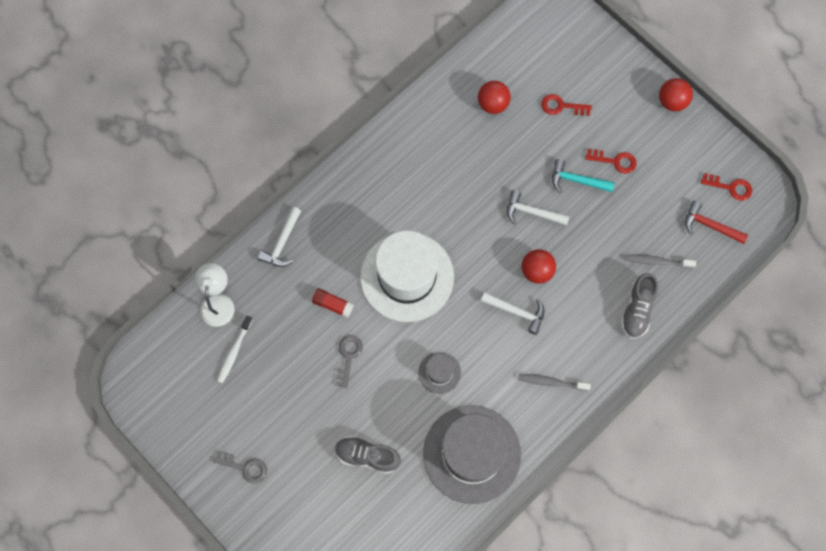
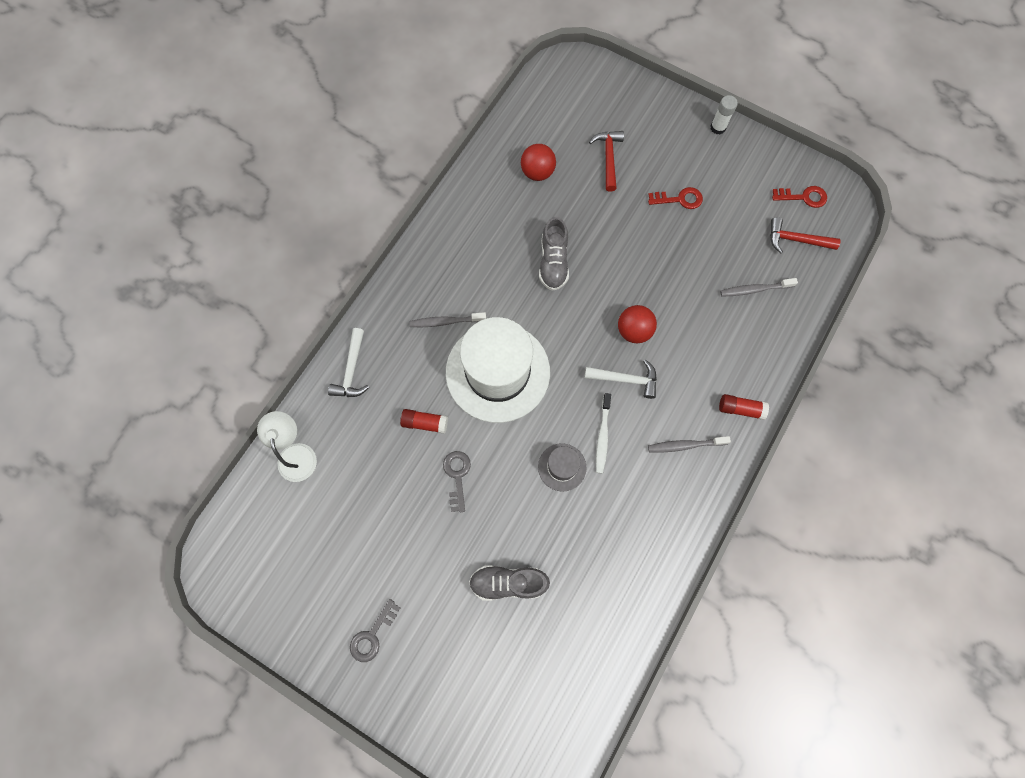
camera: 15 degrees left, 0 degrees up
grey key [213,451,267,484] -> grey key turned 120 degrees clockwise [350,599,401,662]
white toothbrush [217,315,253,383] -> white toothbrush moved to [596,393,611,474]
grey hat [423,405,521,504] -> none
white hammer [507,190,570,226] -> none
red key [541,94,592,116] -> red hammer [589,131,624,191]
turquoise hammer [552,159,615,193] -> none
grey shoe [621,273,658,339] -> grey shoe moved to [539,217,569,291]
red ball [659,78,693,111] -> white glue stick [710,95,738,134]
none -> grey toothbrush [410,312,486,327]
none -> red glue stick [719,394,769,420]

